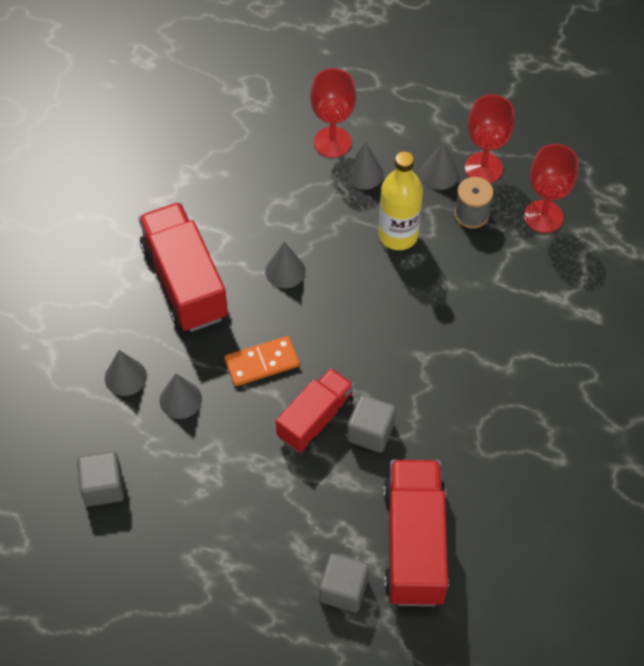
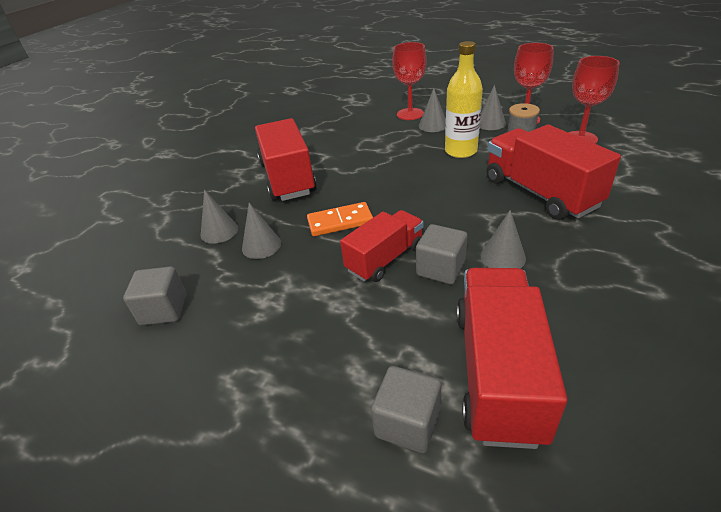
camera: 10 degrees right, 20 degrees down
grey cone [265,242,306,288] -> grey cone moved to [481,210,526,268]
none -> red truck [487,125,621,220]

